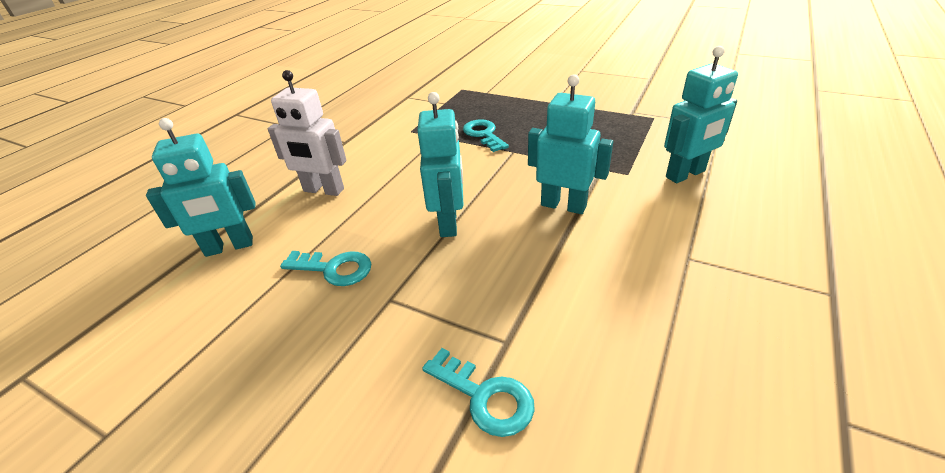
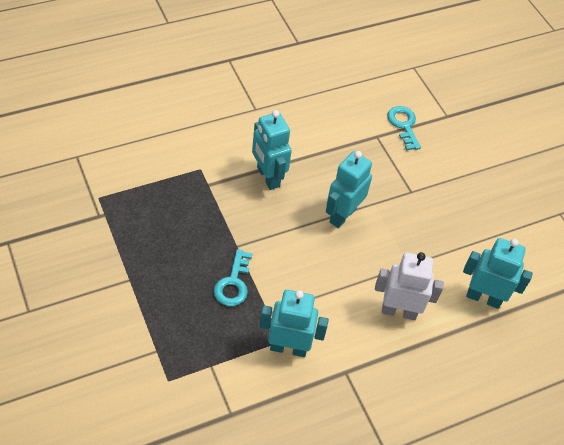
camera: 150 degrees left, 15 degrees up
white robot [268,70,347,196] -> white robot turned 45 degrees counterclockwise [375,252,444,320]
turquoise key [280,251,371,286] -> none
turquoise robot [664,46,738,183] -> turquoise robot moved to [260,290,329,357]

